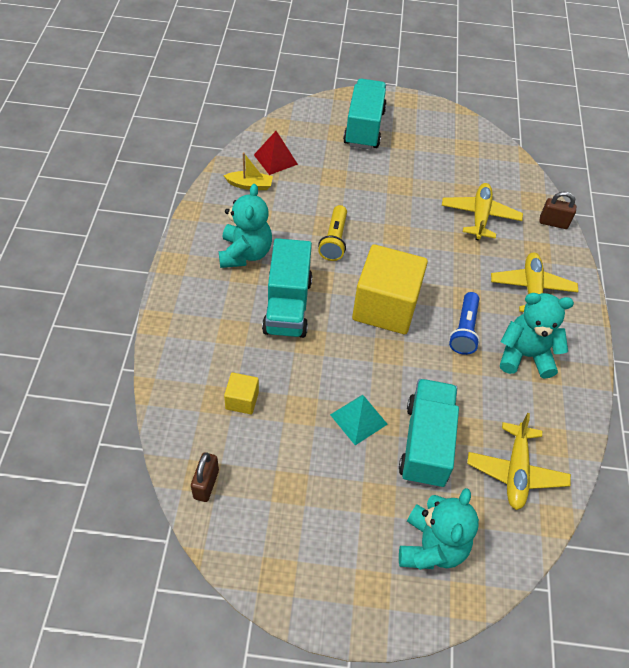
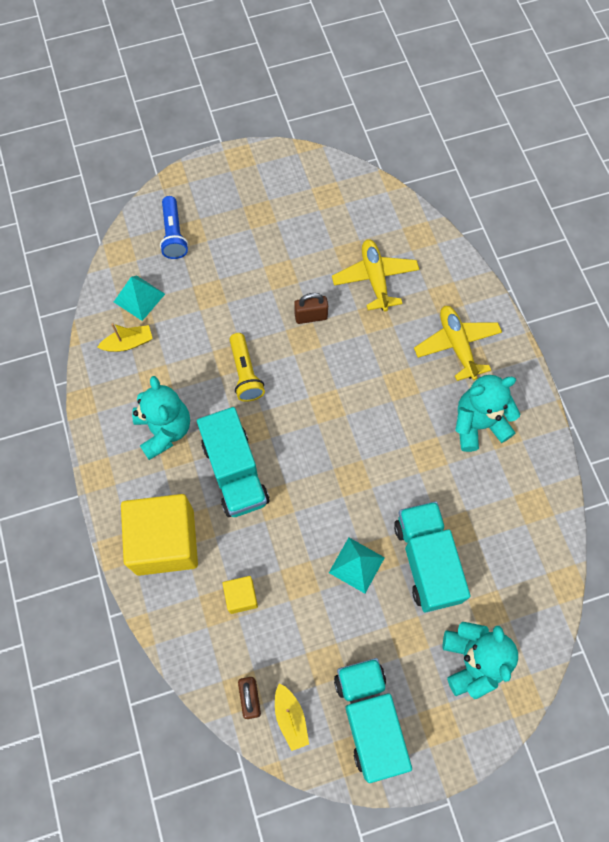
camera: 20 degrees left, 15 degrees up
red pyramid [254,131,298,175] -> turquoise pyramid [114,275,165,321]
turquoise truck [343,79,387,149] -> turquoise truck moved to [334,658,412,783]
yellow cube [352,244,428,334] -> yellow cube moved to [121,494,198,576]
blue flashlight [449,292,480,355] -> blue flashlight moved to [160,196,188,259]
yellow plane [467,413,571,510] -> none
brown padlock [539,191,576,229] -> brown padlock moved to [294,293,328,324]
none -> yellow boat [275,683,309,751]

